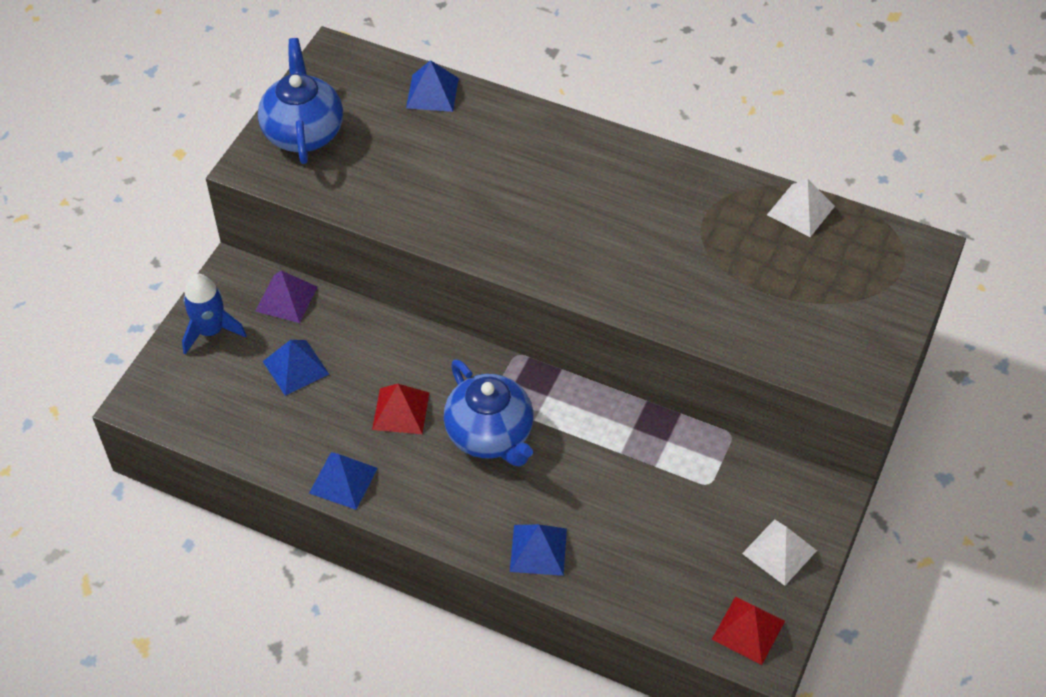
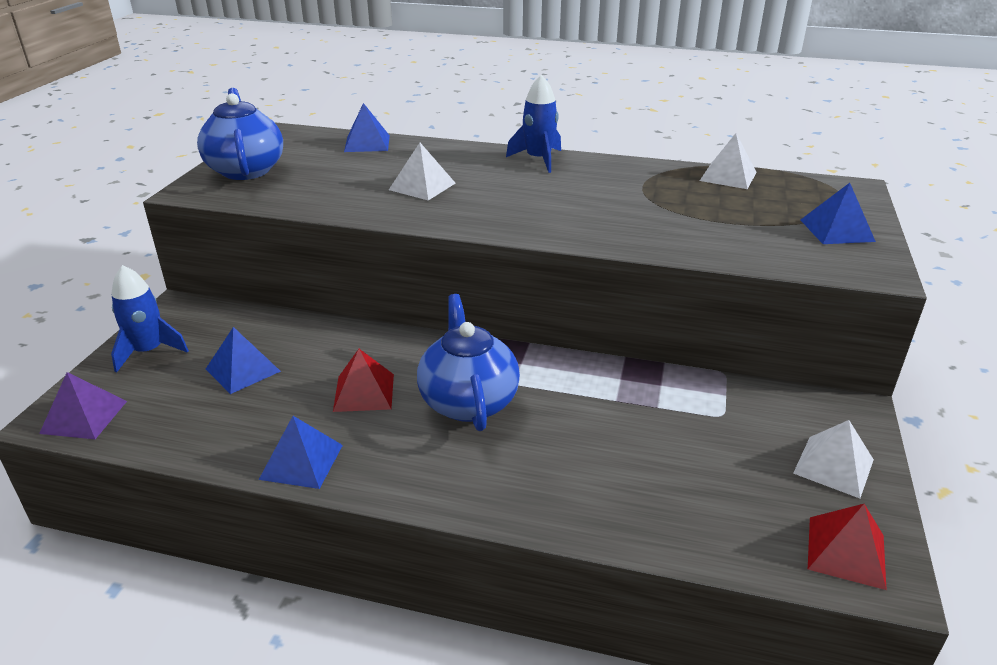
camera: 10 degrees left, 20 degrees down
purple pyramid [255,270,318,323] -> purple pyramid moved to [39,372,127,439]
blue teapot [444,359,533,467] -> blue teapot turned 150 degrees counterclockwise [417,294,520,431]
blue pyramid [510,524,567,576] -> blue pyramid moved to [801,183,876,244]
none -> white pyramid [389,143,455,200]
none -> blue rocket [506,75,561,173]

